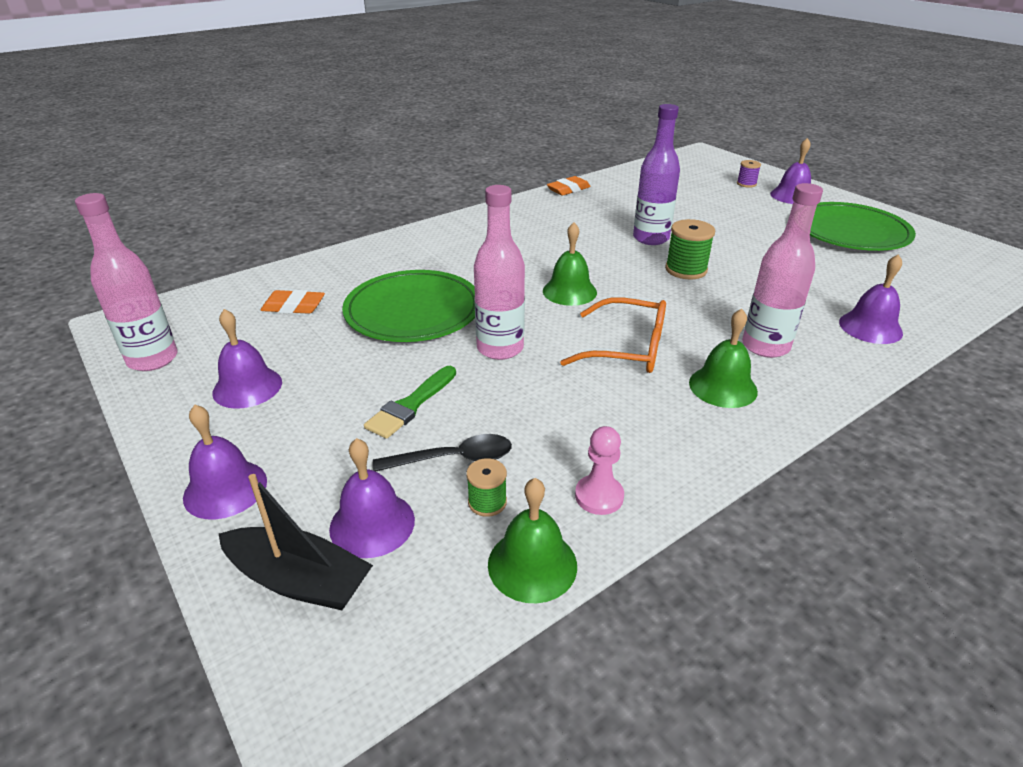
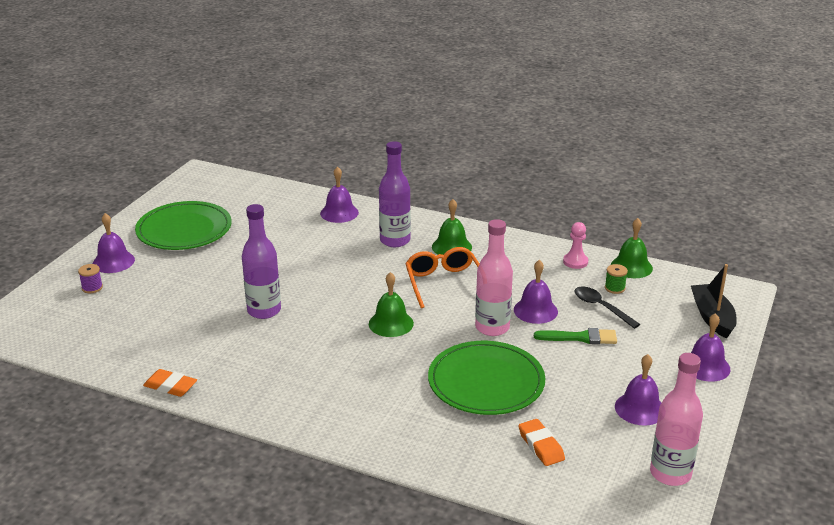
camera: 120 degrees left, 5 degrees down
purple bell [329,438,415,558] -> purple bell moved to [514,260,558,324]
green spool [665,219,715,279] -> none
pink bottle [742,183,823,358] -> purple bottle [379,141,411,247]

